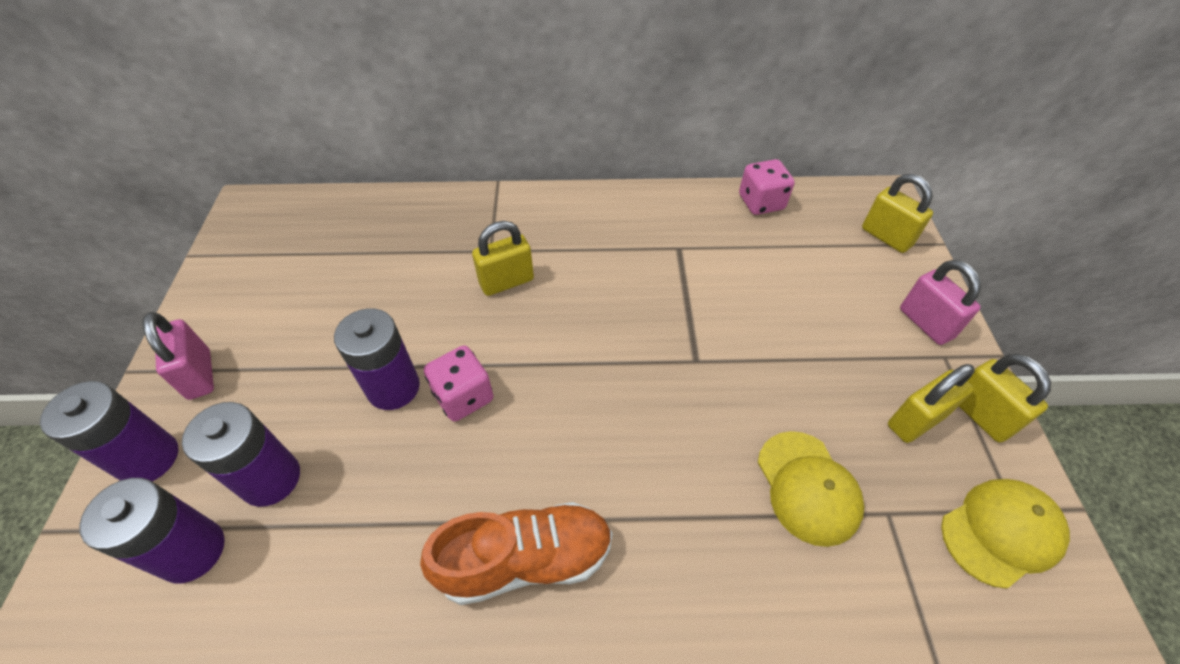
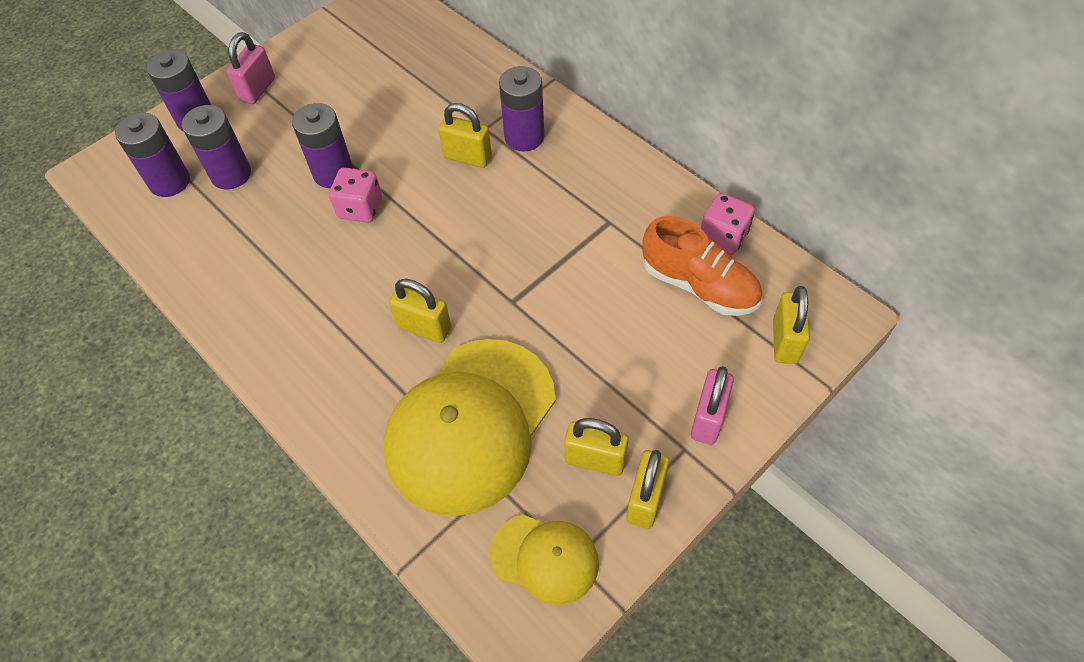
camera: 50 degrees right, 5 degrees up
orange shoe [420,502,613,605] -> orange shoe moved to [642,216,762,316]
yellow cap [758,431,864,547] -> yellow cap [384,339,556,516], size x1.94
none -> yellow padlock [389,279,451,343]
none -> purple battery [499,66,544,152]

